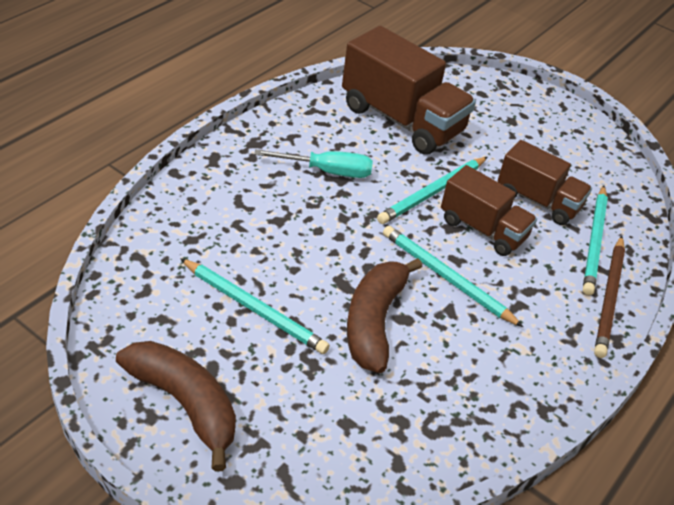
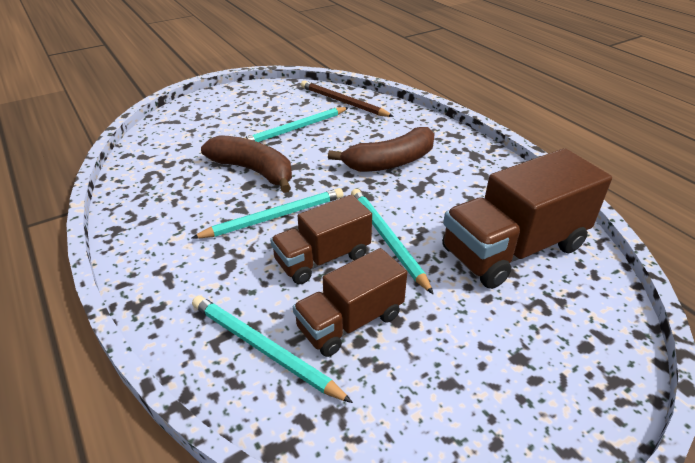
camera: 115 degrees right, 5 degrees down
brown banana [116,341,236,471] -> brown banana moved to [328,127,435,172]
turquoise screwdriver [254,149,373,178] -> none
brown pencil [594,236,625,358] -> brown pencil moved to [301,81,394,117]

